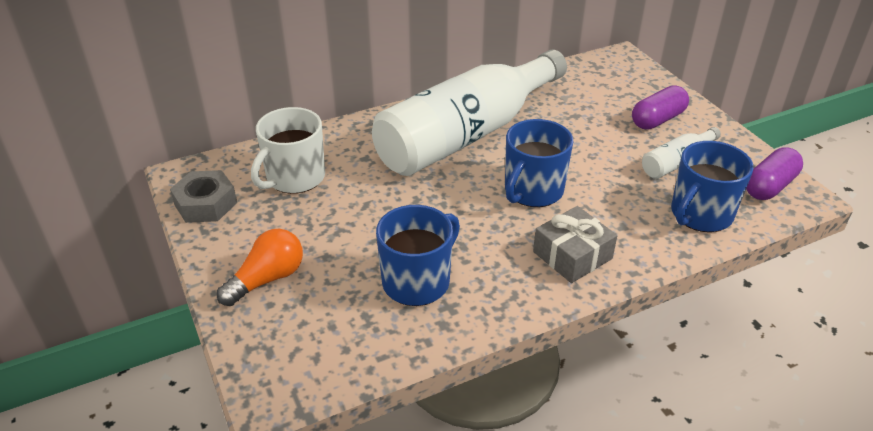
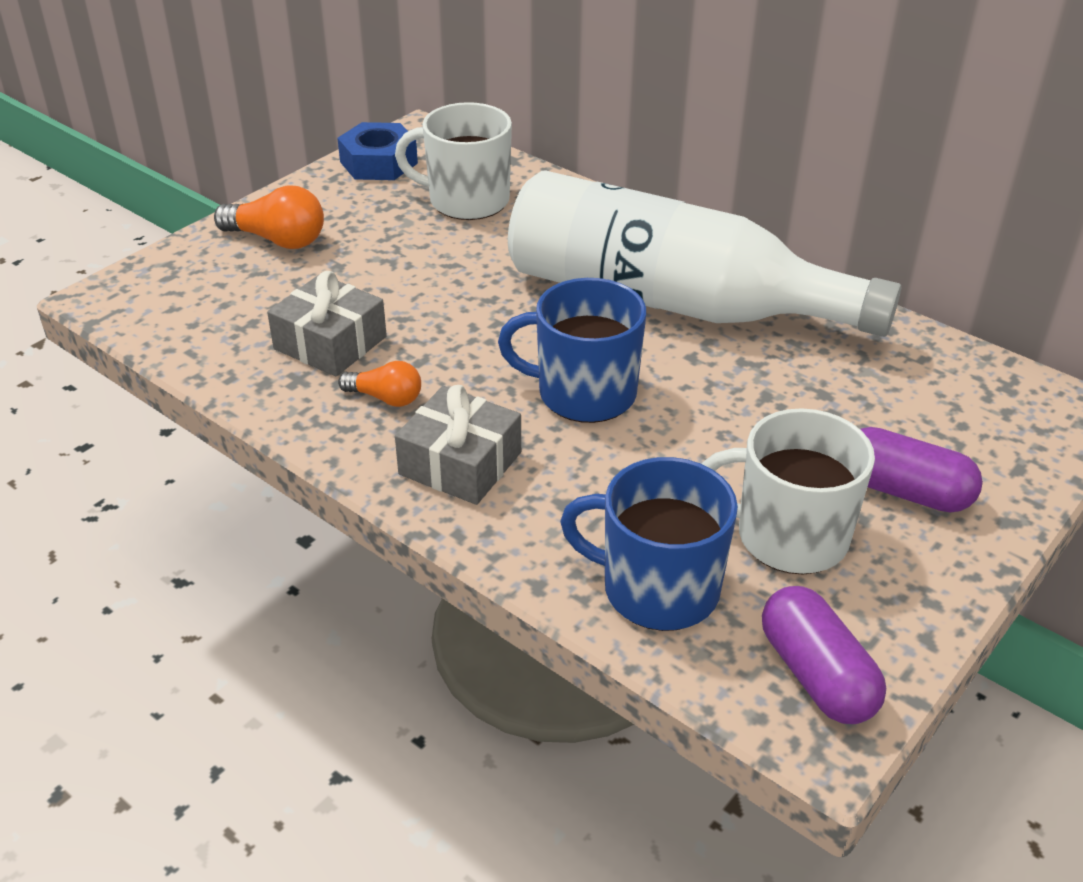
camera: 65 degrees right, 0 degrees up
grey nut [170,170,237,223] -> blue nut [337,122,418,180]
blue mug [376,205,460,306] -> grey gift [267,271,387,376]
white bottle [642,127,721,179] -> white mug [702,408,875,575]
purple capsule [746,147,803,200] -> purple capsule turned 45 degrees clockwise [762,586,886,724]
none -> orange light bulb [338,361,421,407]

